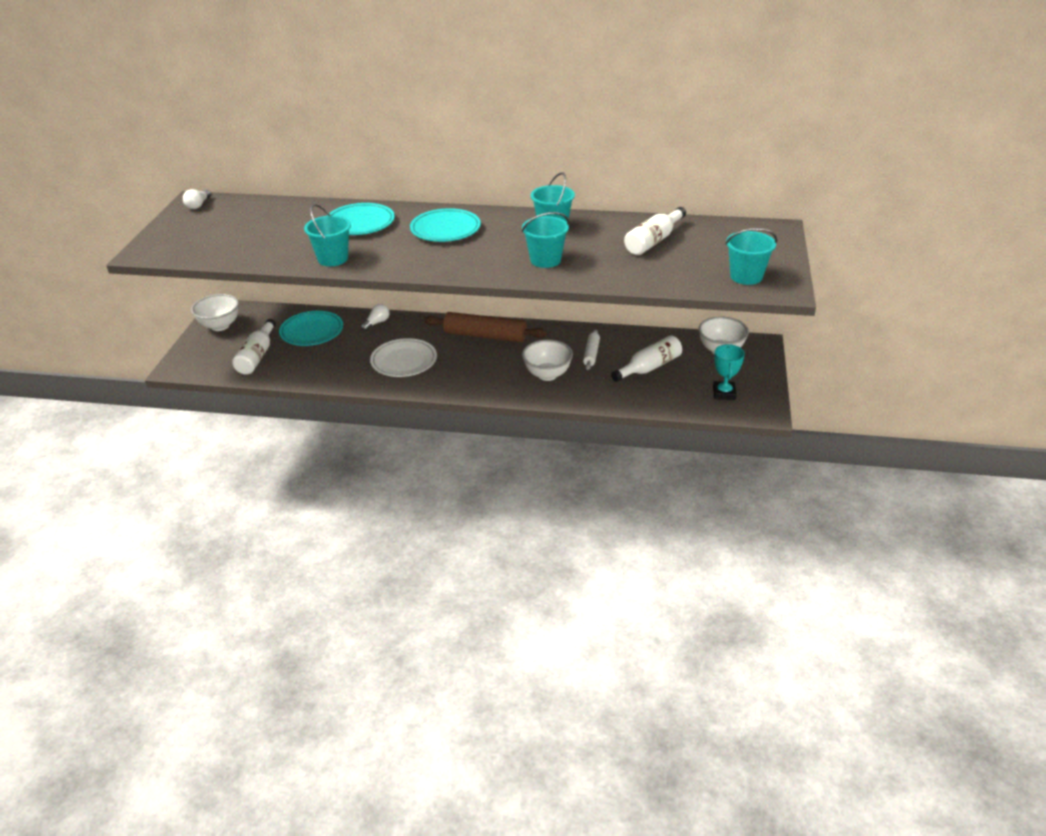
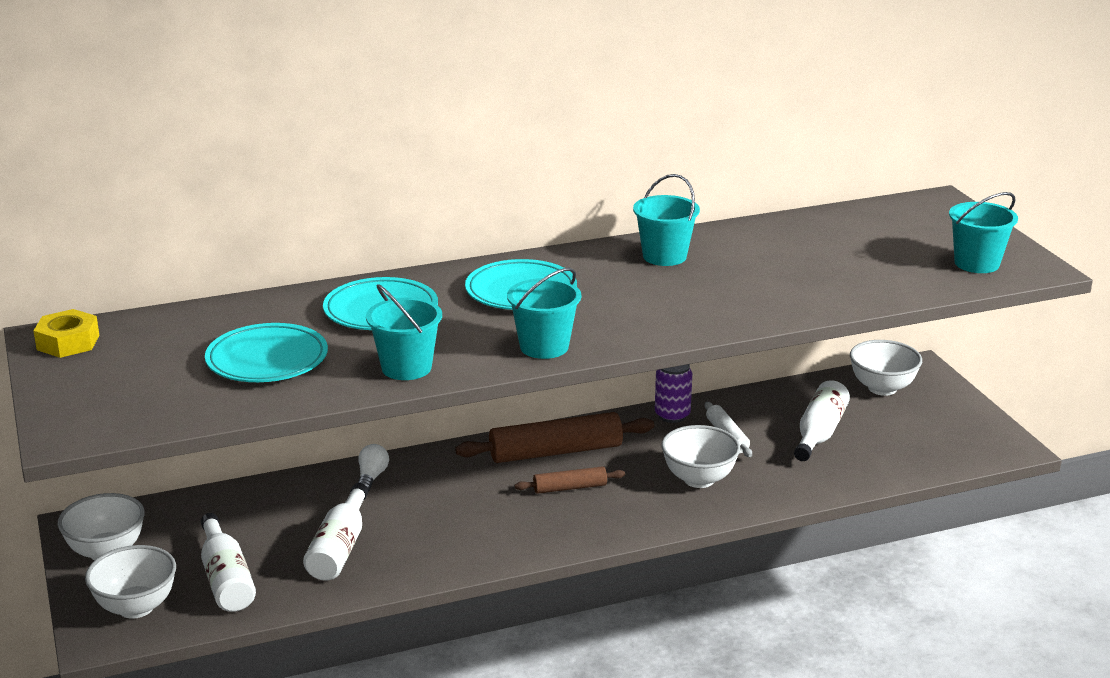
camera: 30 degrees left, 10 degrees down
white light bulb [183,189,211,209] -> yellow nut [34,309,99,358]
turquoise plate [279,311,343,346] -> turquoise plate moved to [205,323,328,382]
white plate [370,338,437,377] -> none
turquoise bucket [522,212,569,268] -> turquoise bucket moved to [507,268,581,359]
white bottle [624,207,686,255] -> white bottle moved to [303,483,368,581]
turquoise trophy [713,344,745,400] -> none
none -> white bowl [85,545,176,619]
none -> brown rolling pin [515,466,625,494]
none -> purple can [655,364,692,423]

